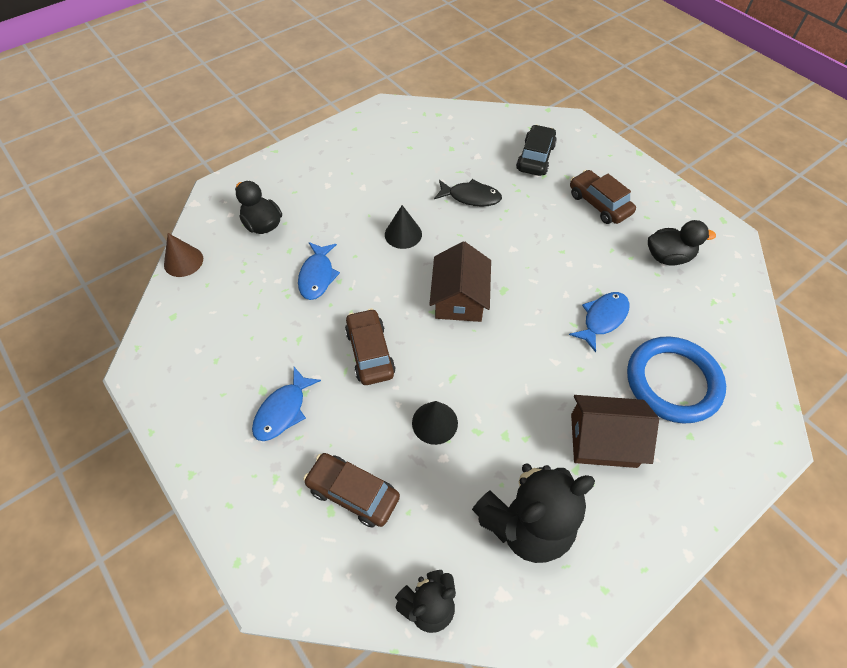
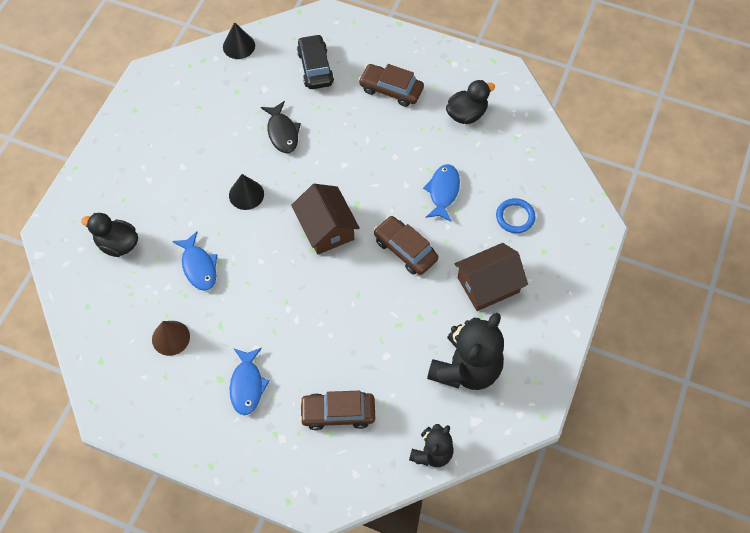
camera: 30 degrees left, 5 degrees up
brown cone [164,233,203,277] -> brown cone moved to [152,321,190,356]
brown car [345,308,396,385] -> brown car moved to [374,216,438,275]
black cone [412,401,458,445] -> black cone moved to [223,22,255,59]
black fish [434,179,502,207] -> black fish turned 90 degrees clockwise [261,101,301,153]
blue ring [627,336,726,424] -> blue ring [496,198,536,233], size x0.51

